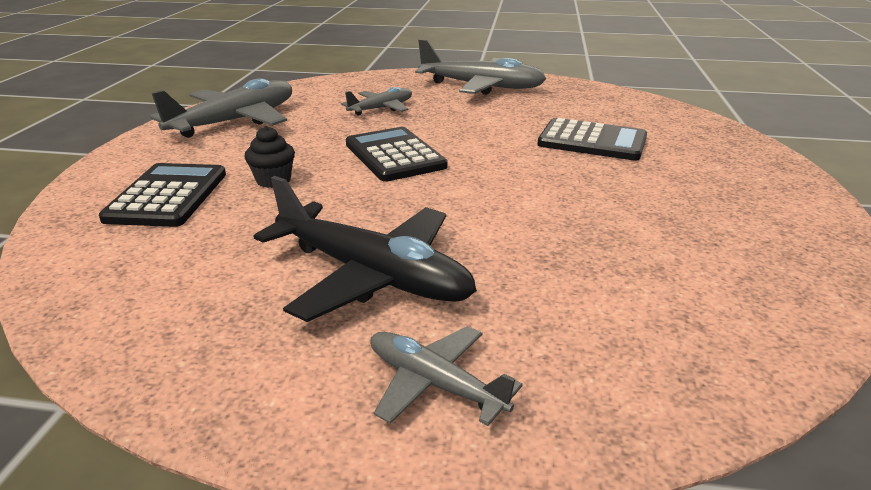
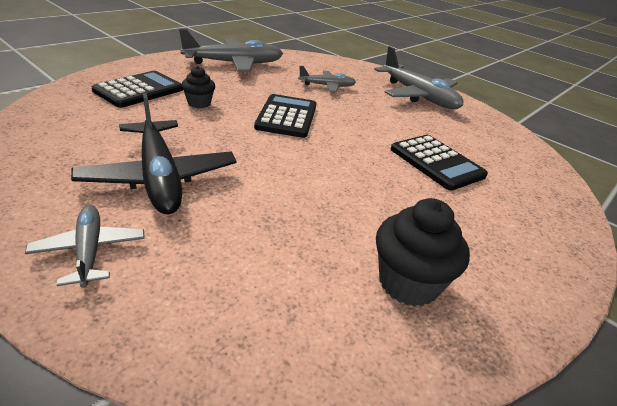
camera: 30 degrees right, 5 degrees up
none -> black cupcake [376,198,470,307]

